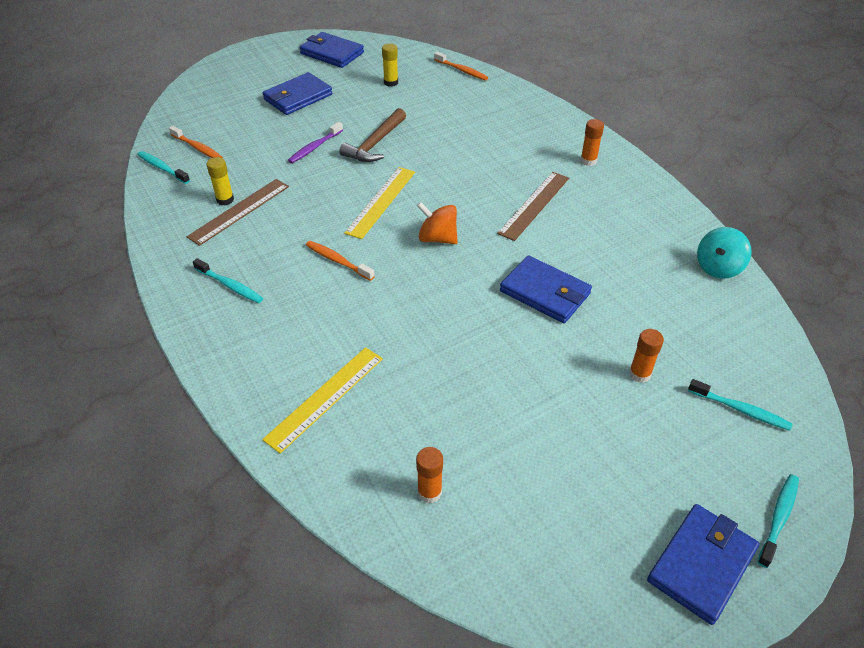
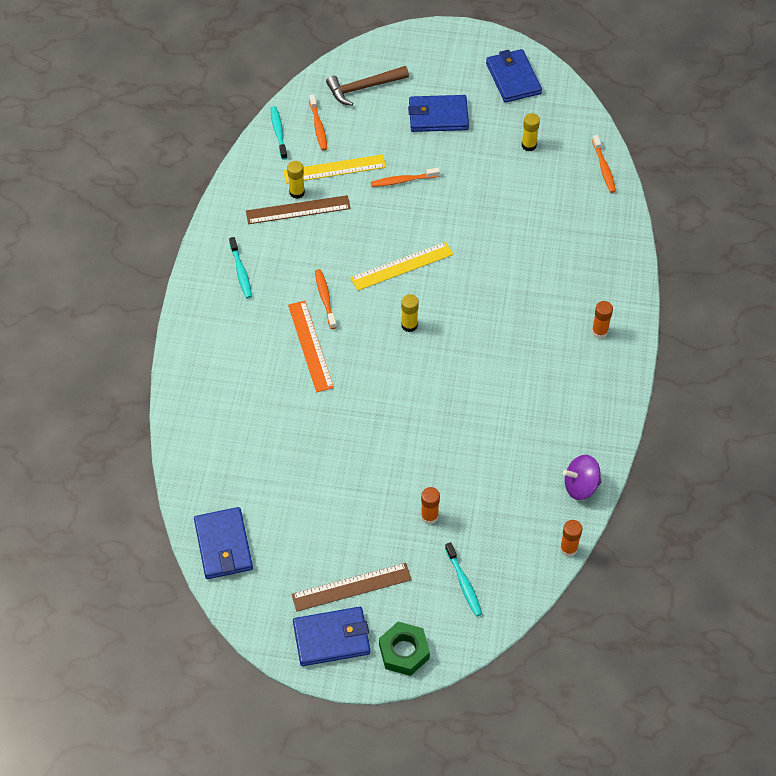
camera: 40 degrees right, 10 degrees up
yellow ruler [262,347,383,454] -> yellow ruler moved to [283,154,386,183]
purple toothbrush [288,122,343,163] -> orange toothbrush [371,168,440,187]
brown hammer [339,108,406,162] -> brown hammer moved to [326,66,409,106]
orange glue stick [416,447,443,503] -> orange glue stick moved to [560,520,582,557]
orange spinning top [417,202,458,244] -> yellow glue stick [401,294,419,332]
brown ruler [497,172,569,241] -> brown ruler moved to [291,563,412,612]
blue wallet [500,255,592,323] -> blue wallet moved to [194,507,253,579]
turquoise spinning top [697,227,752,279] -> purple spinning top [563,455,601,500]
turquoise toothbrush [758,474,799,568] -> green nut [379,622,430,676]
none -> orange ruler [288,301,334,392]

